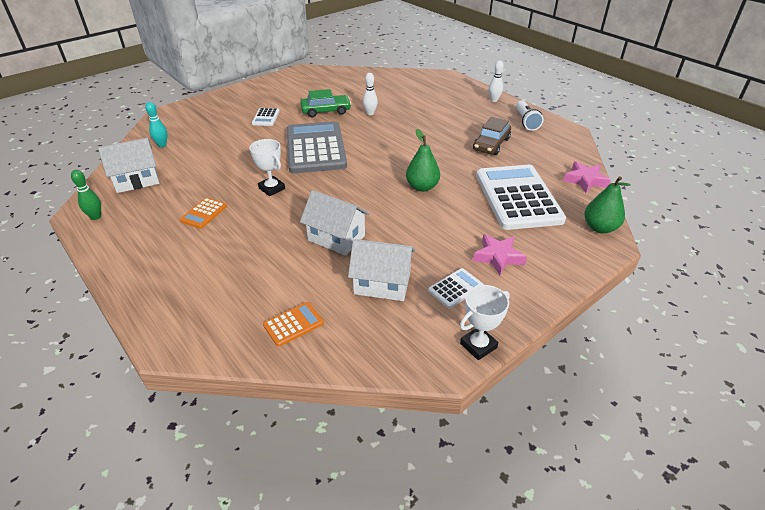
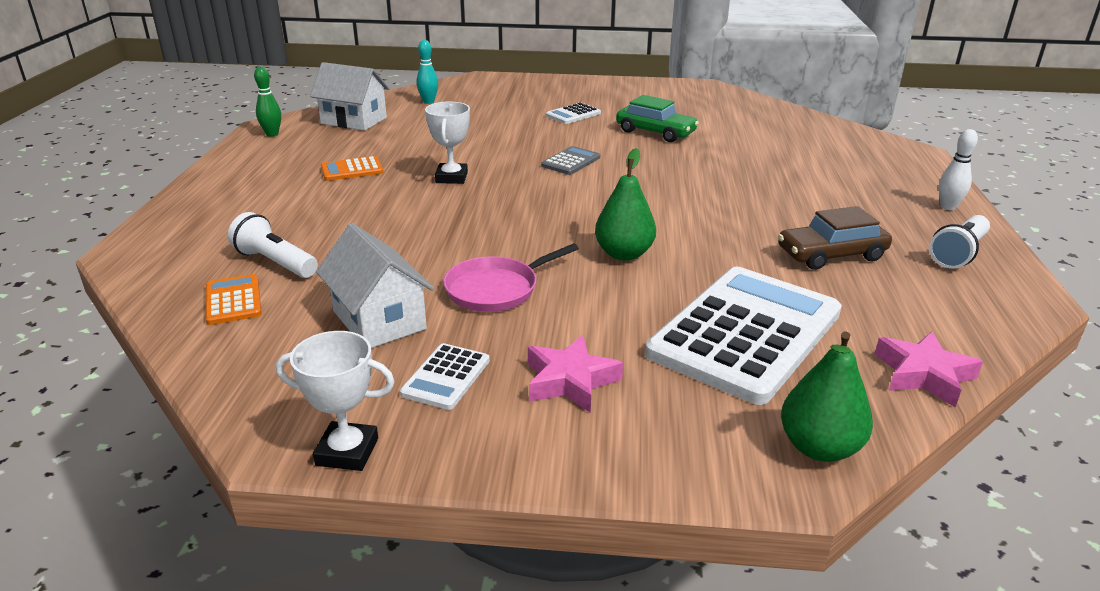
camera: 45 degrees right, 10 degrees down
orange calculator [263,302,324,347] -> orange calculator turned 120 degrees counterclockwise [205,274,261,325]
grey calculator [287,121,347,173] -> grey calculator [541,146,600,175], size x0.42
white house [300,190,370,256] -> none
white bowling pin [363,73,378,115] -> none
white calculator [428,268,484,308] -> white calculator turned 105 degrees clockwise [400,343,490,410]
none -> white flashlight [228,212,318,278]
none -> pink pan [443,243,579,312]

